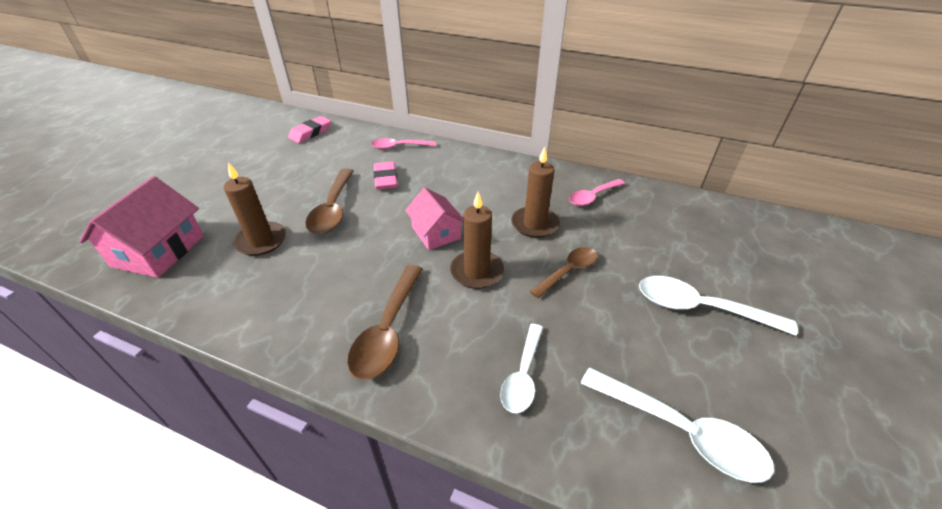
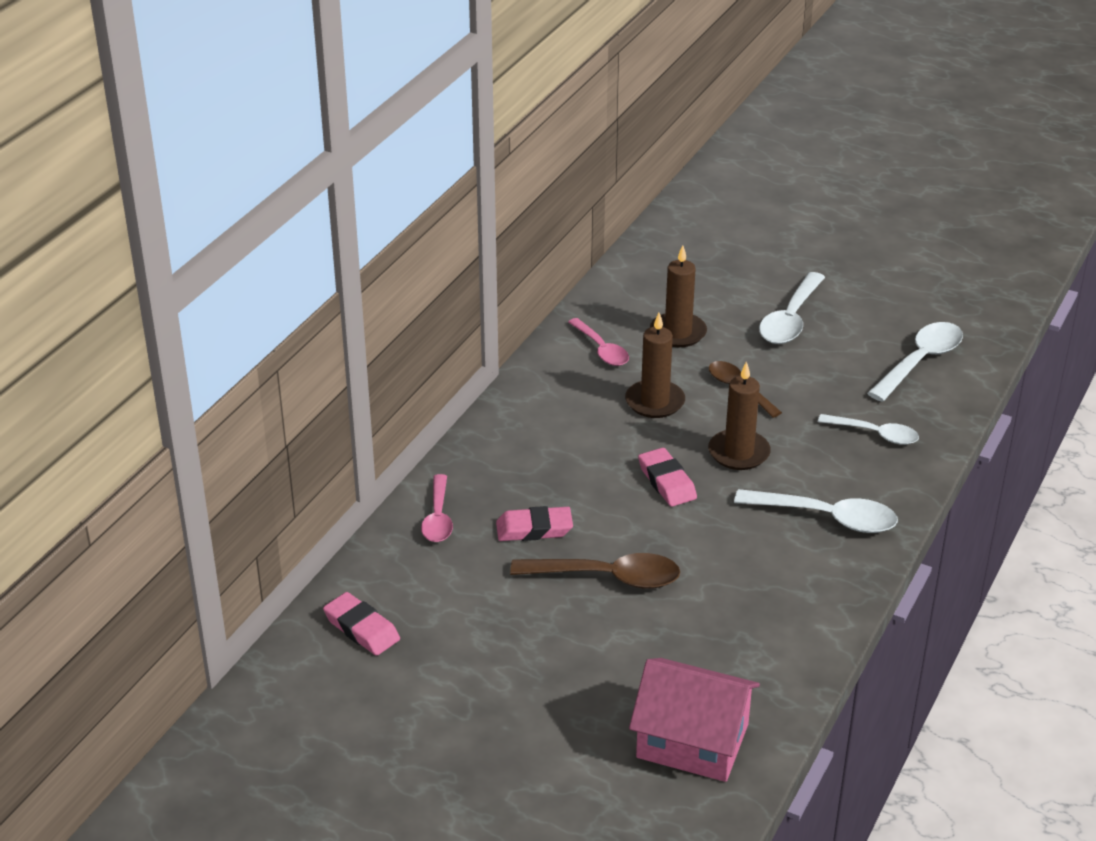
camera: 85 degrees left, 5 degrees down
brown candle [224,162,286,256] -> brown candle moved to [650,245,707,347]
brown spoon [347,265,423,380] -> white spoon [734,489,898,533]
pink house [405,187,463,250] -> pink eraser [638,448,697,507]

